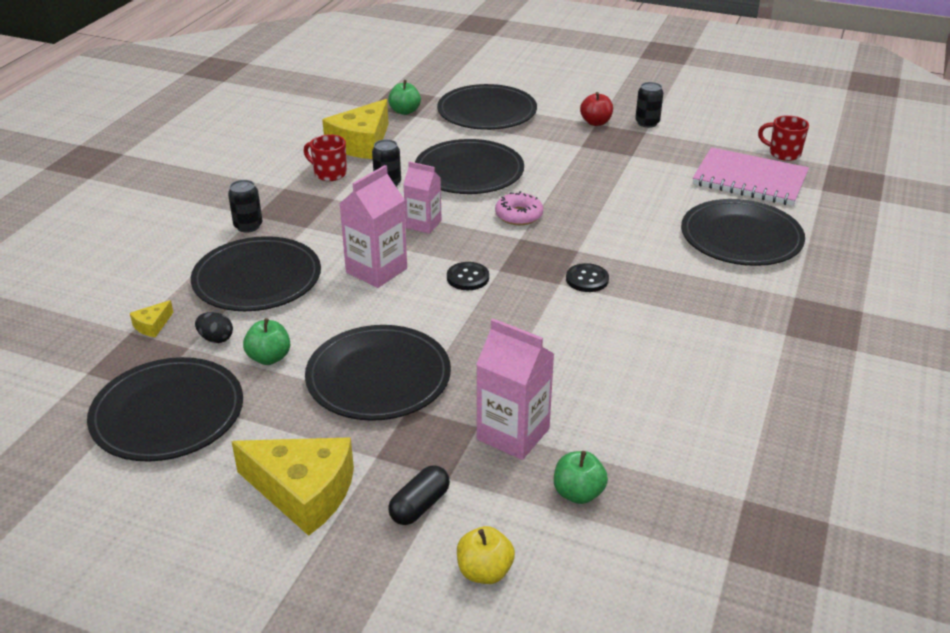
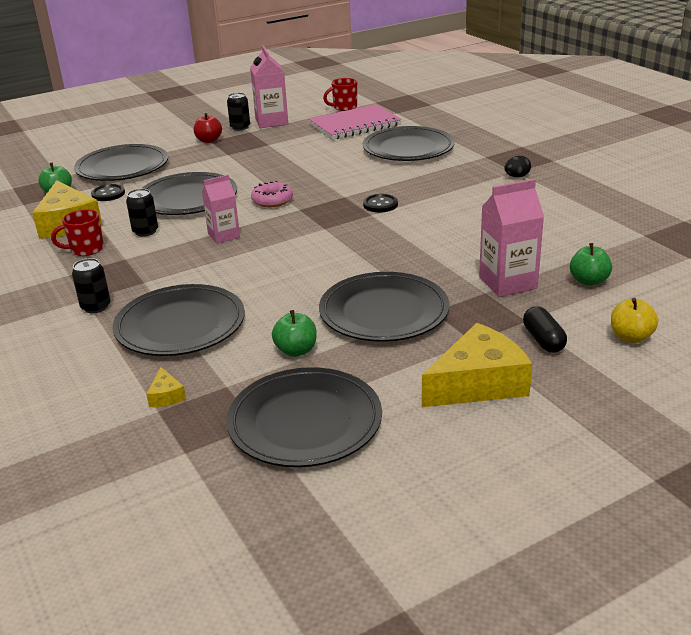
camera: 50 degrees left, 5 degrees down
black egg [195,312,233,343] -> black egg moved to [504,156,531,178]
pink carton [339,165,407,288] -> pink carton moved to [250,45,288,128]
black button [447,262,489,290] -> black button moved to [91,184,125,201]

